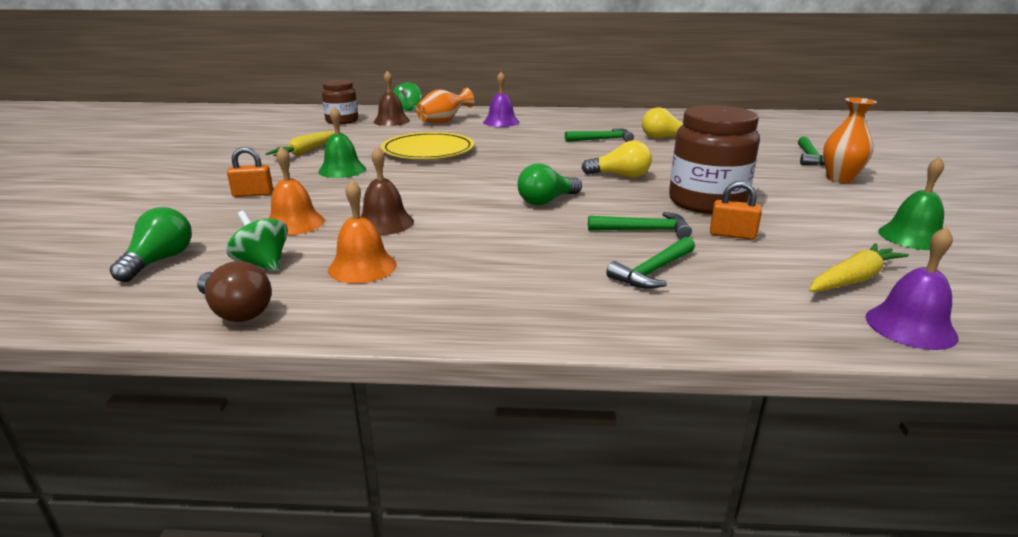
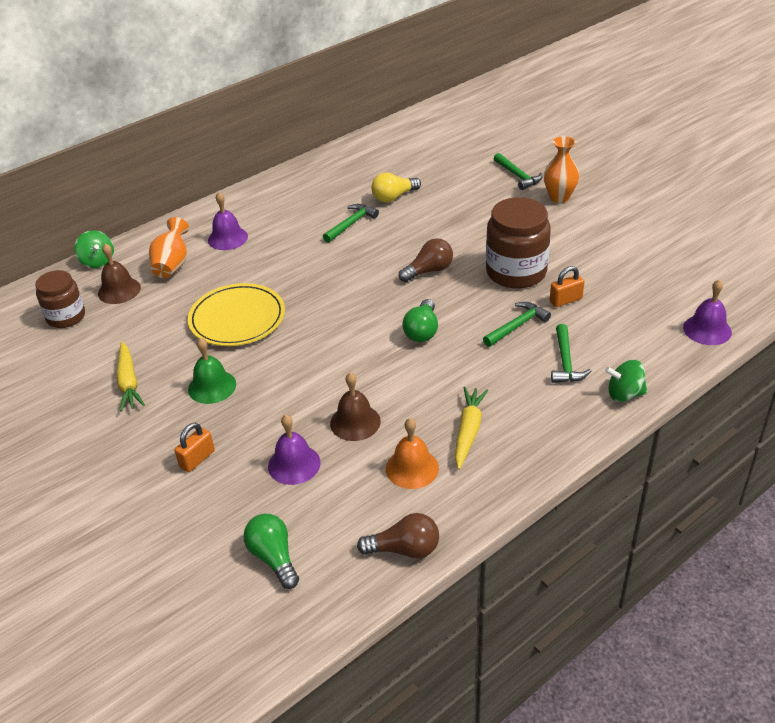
camera: 40 degrees left, 15 degrees up
green spinning top [227,211,288,271] -> green spinning top moved to [605,360,647,402]
orange bell [269,146,325,235] -> purple bell [268,415,321,485]
yellow light bulb [581,140,652,178] -> brown light bulb [398,238,453,282]
yellow carrot [809,243,909,292] -> yellow carrot moved to [455,387,489,470]
green bell [878,157,944,250] -> none

